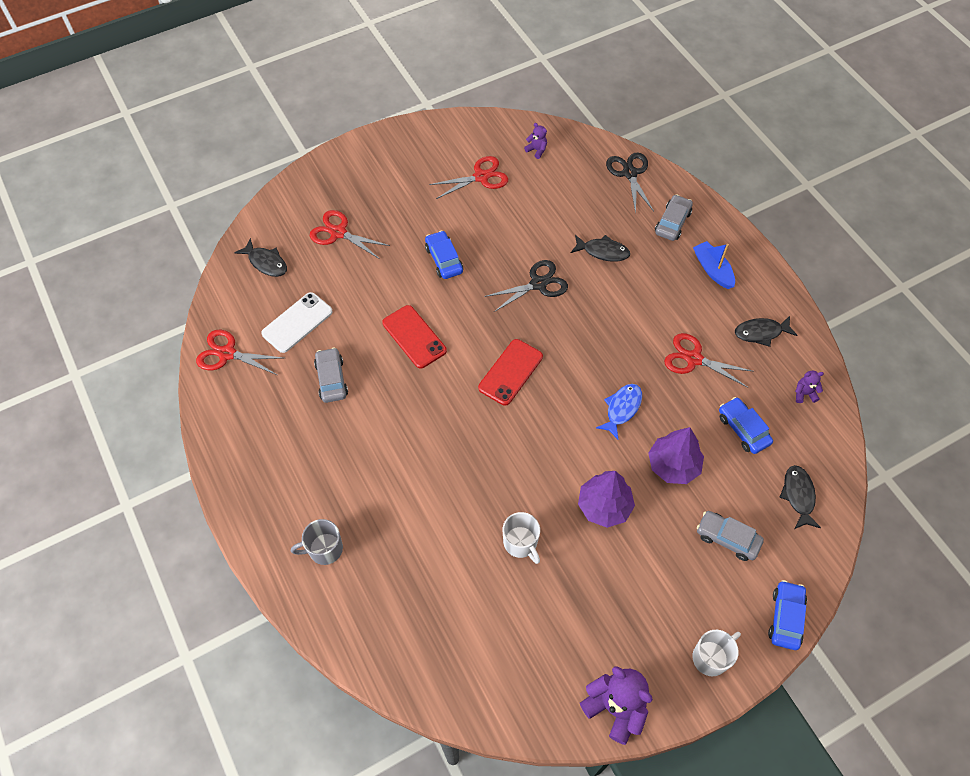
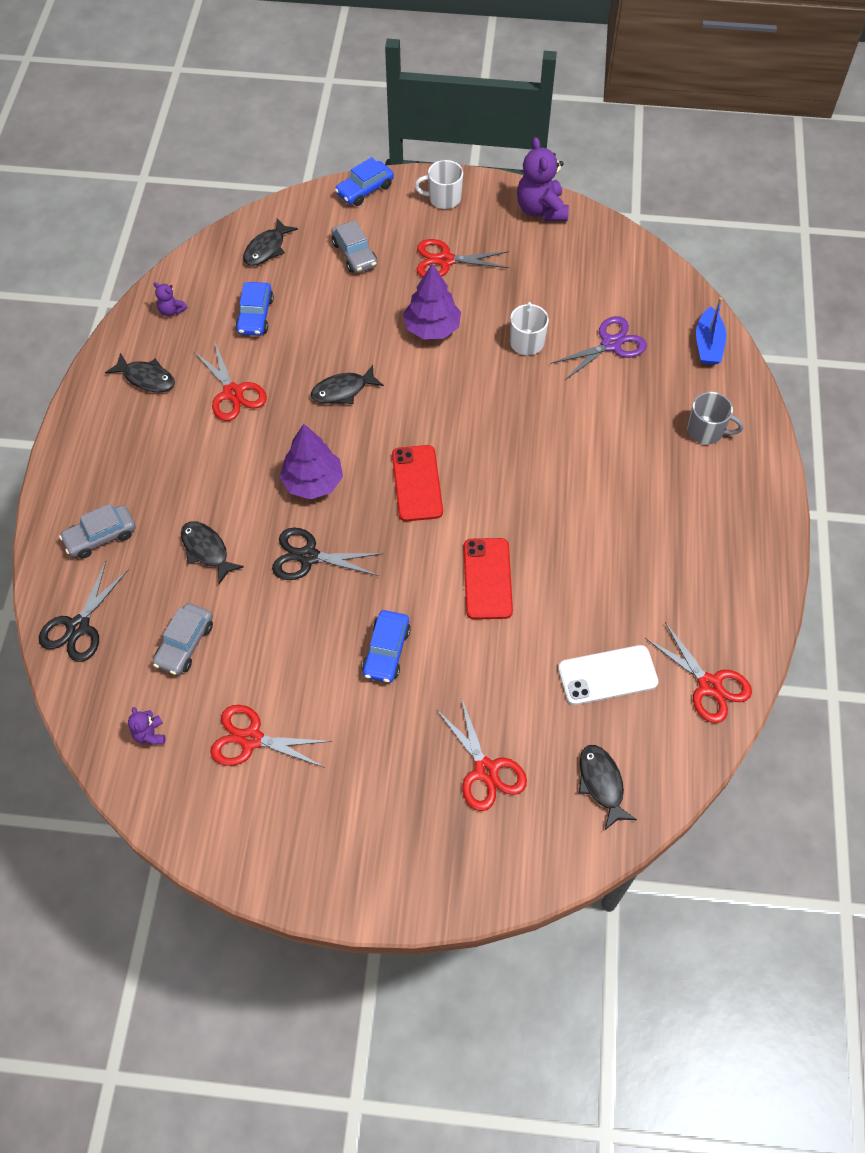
camera: 145 degrees left, 0 degrees up
grey car [314,347,348,403] -> grey car moved to [153,603,213,675]
red phone [478,339,543,406] -> red phone turned 75 degrees counterclockwise [392,445,443,521]
blue fish [596,384,642,439] -> black fish [311,365,384,404]
purple tree [648,427,704,484] -> purple tree moved to [280,424,343,500]
blue boat [693,241,735,289] -> blue boat moved to [696,298,726,365]
none -> red scissors [417,239,509,277]
none -> purple scissors [551,316,647,380]

